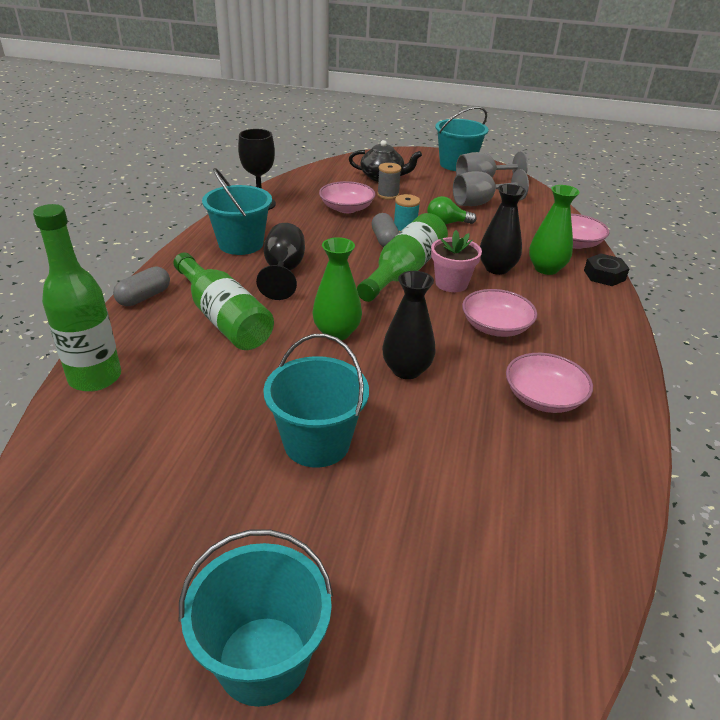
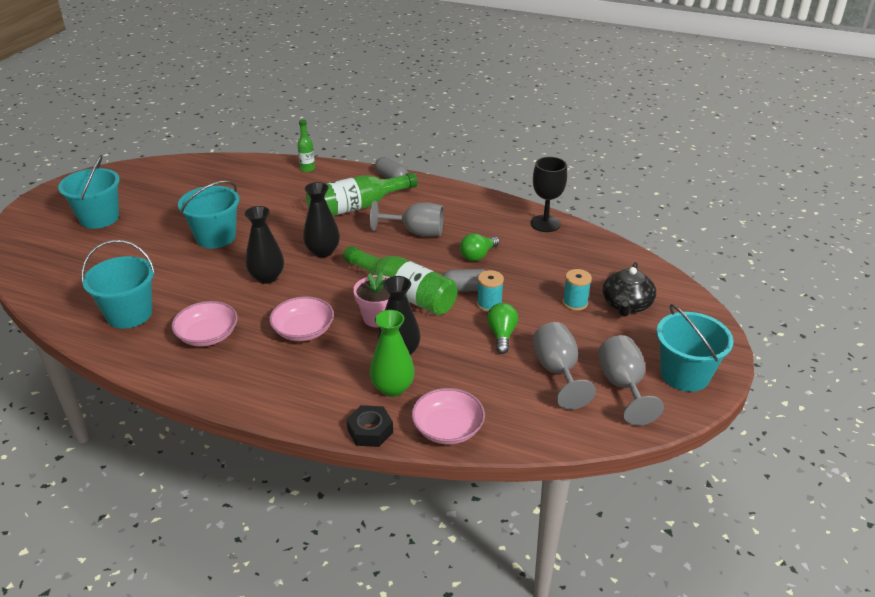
camera: 100 degrees right, 0 degrees up
green bottle [33,204,121,392] -> green bottle [297,120,315,172], size x0.50
turquoise bucket [202,168,272,255] -> turquoise bucket moved to [81,240,155,329]
black goblet [256,223,305,300] -> grey goblet [370,200,444,237]
green vase [312,237,362,340] -> black vase [303,182,340,257]
pink bowl [319,181,375,213] -> none
grey spool [377,163,401,200] -> turquoise spool [563,269,592,311]
none -> green light bulb [460,233,500,261]

